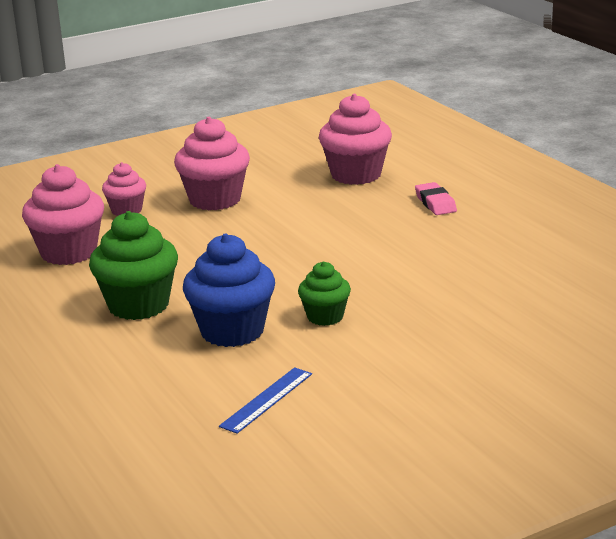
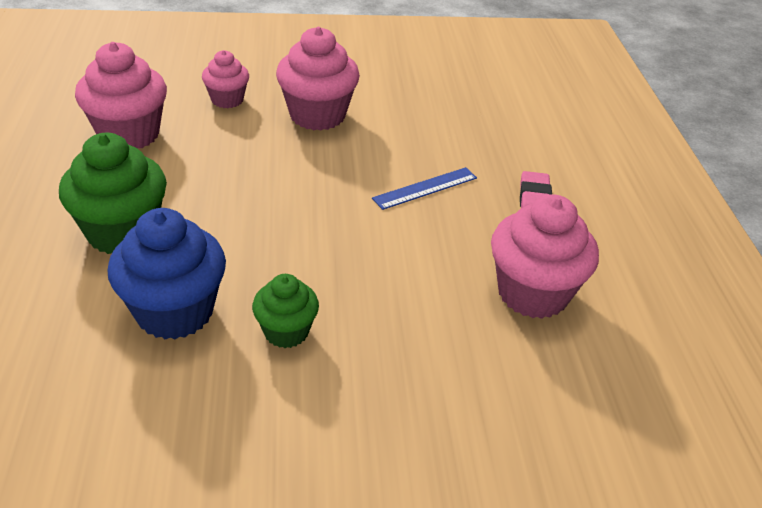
camera: 20 degrees right, 15 degrees up
blue ruler [219,367,312,434] -> blue ruler moved to [372,167,477,210]
pink cupcake [319,94,392,185] -> pink cupcake moved to [491,194,599,319]

